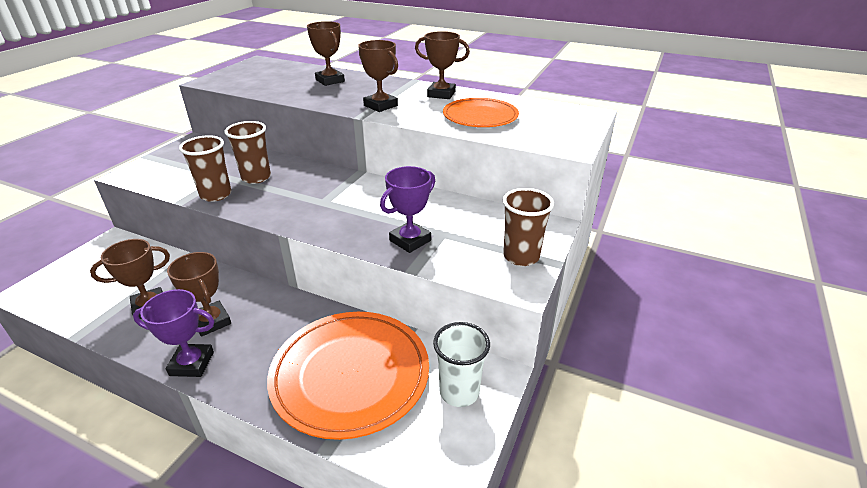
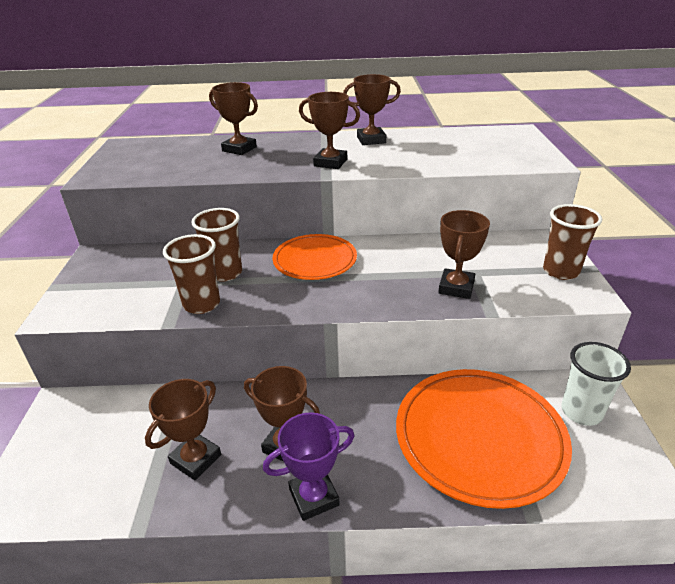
camera: 25 degrees left, 0 degrees up
purple trophy [380,166,435,253] -> brown trophy [438,210,490,299]
orange plate [443,98,519,127] -> orange plate moved to [273,234,357,280]

